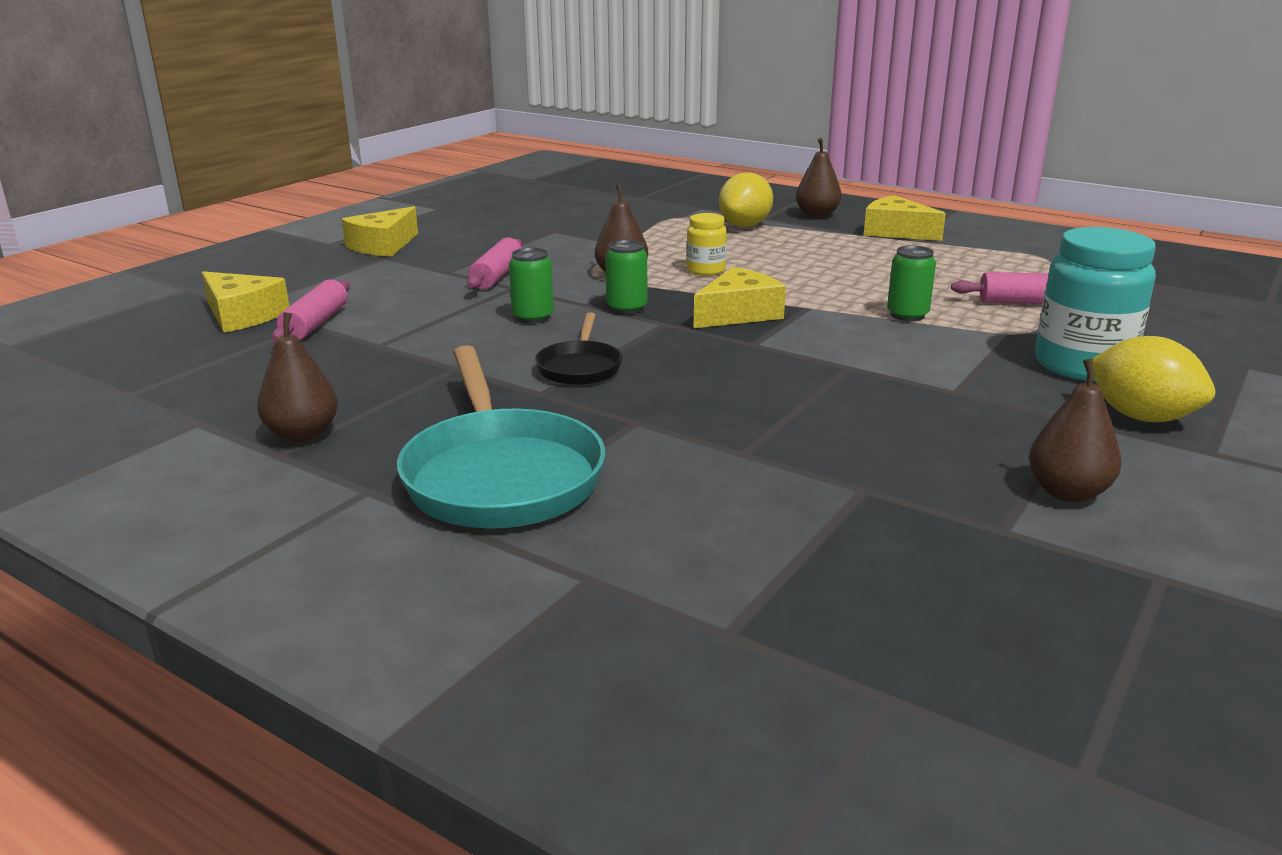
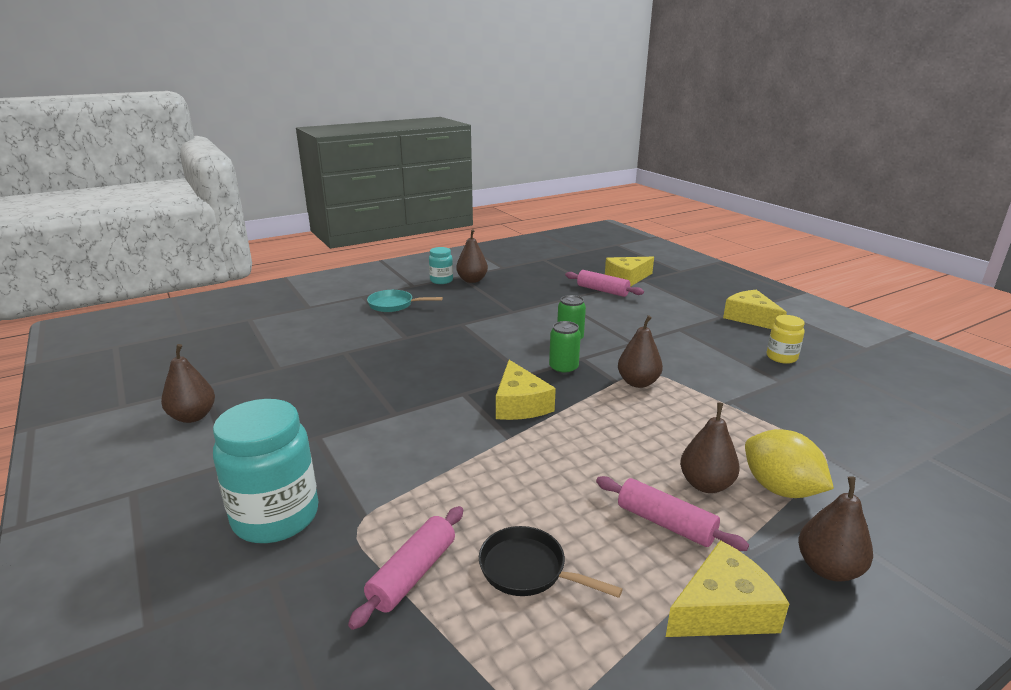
camera: 115 degrees right, 0 degrees up
turquoise pan [397,345,605,529] -> turquoise pan [367,290,443,312], size x0.53
pink rolling pin [467,237,522,289] -> pink rolling pin moved to [596,476,749,551]
black pan [535,312,623,385] -> black pan moved to [479,526,623,598]
yellow jar [686,213,727,276] -> yellow jar moved to [767,315,805,364]
green can [887,245,936,321] -> none
yellow lemon [1092,336,1215,422] -> none
none -> turquoise jar [429,247,453,284]
none -> brown pear [680,402,740,493]

